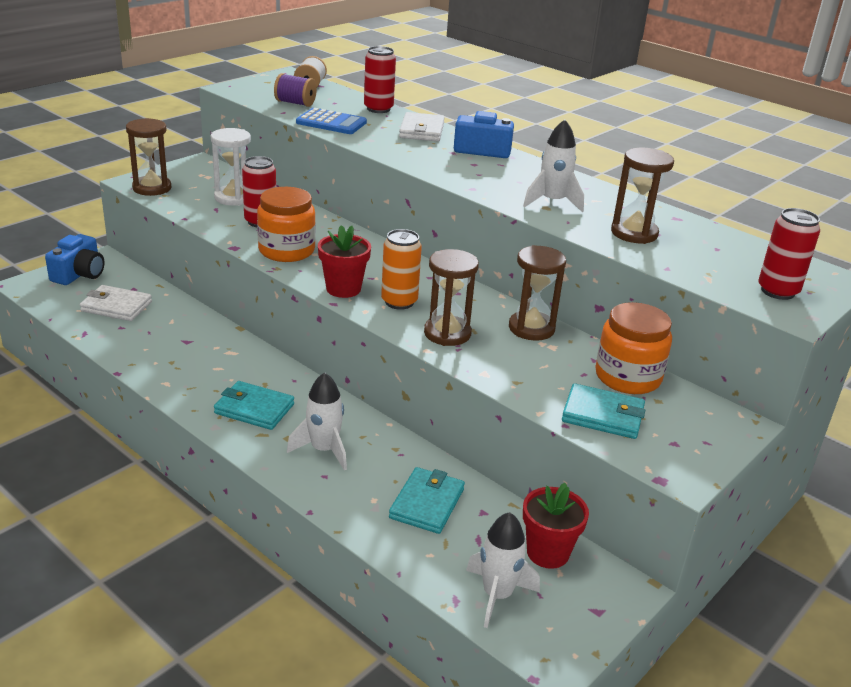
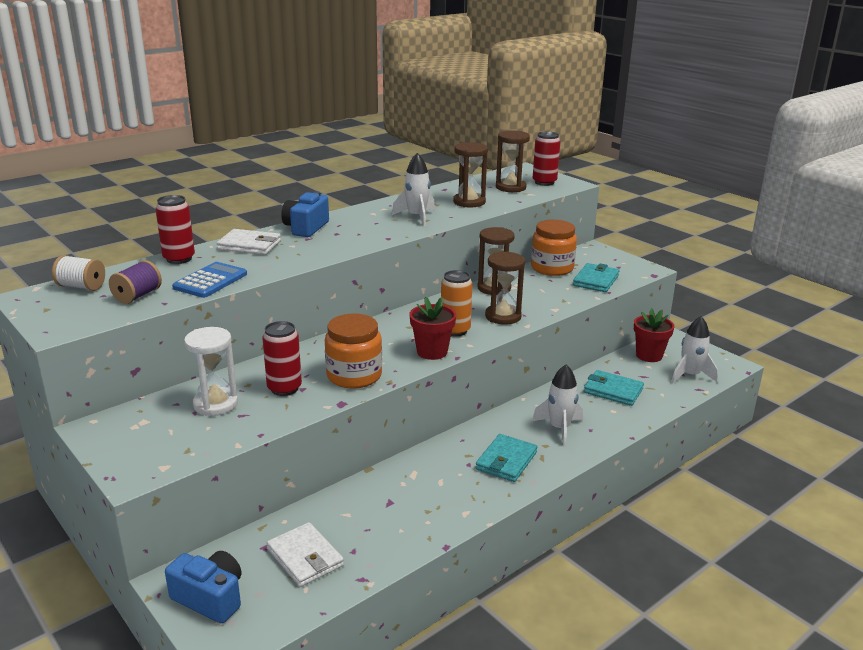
camera: 80 degrees left, 5 degrees down
white wallet [80,285,152,321] -> white wallet turned 60 degrees counterclockwise [267,522,344,587]
brown hourglass [126,118,171,196] -> brown hourglass moved to [496,130,530,192]

